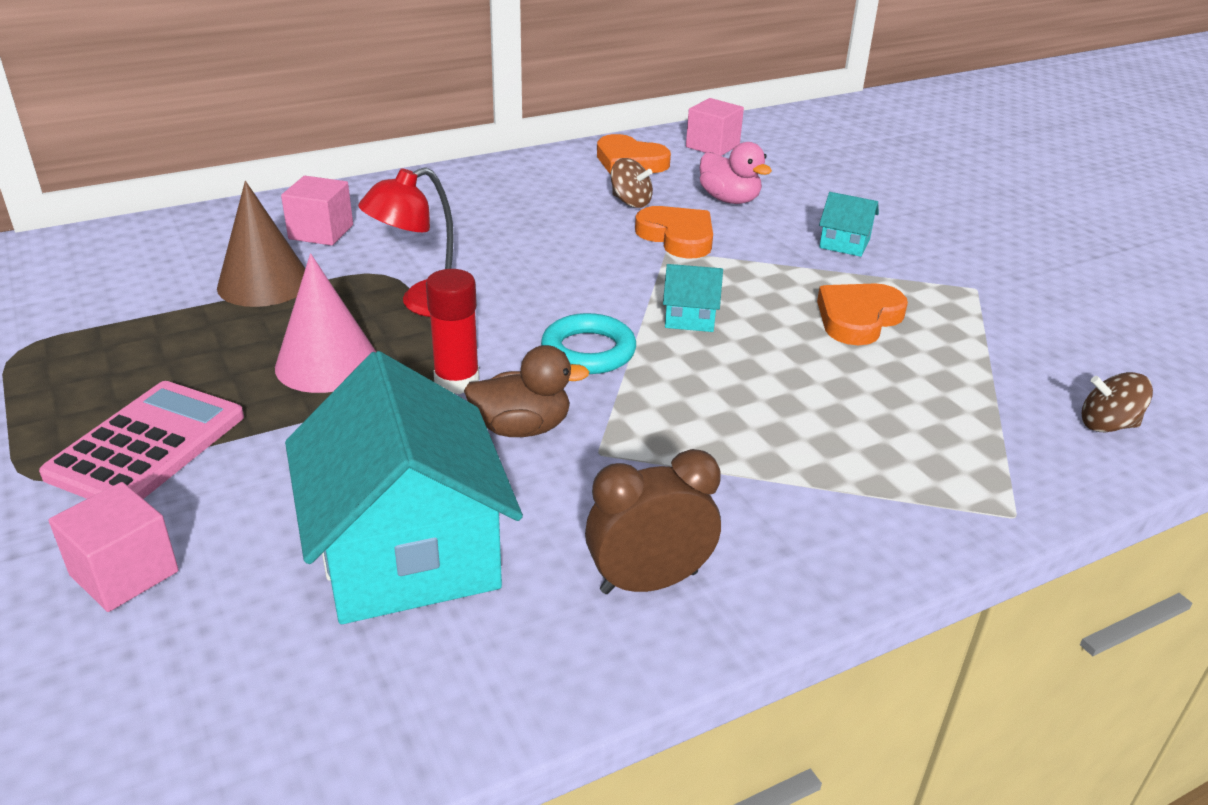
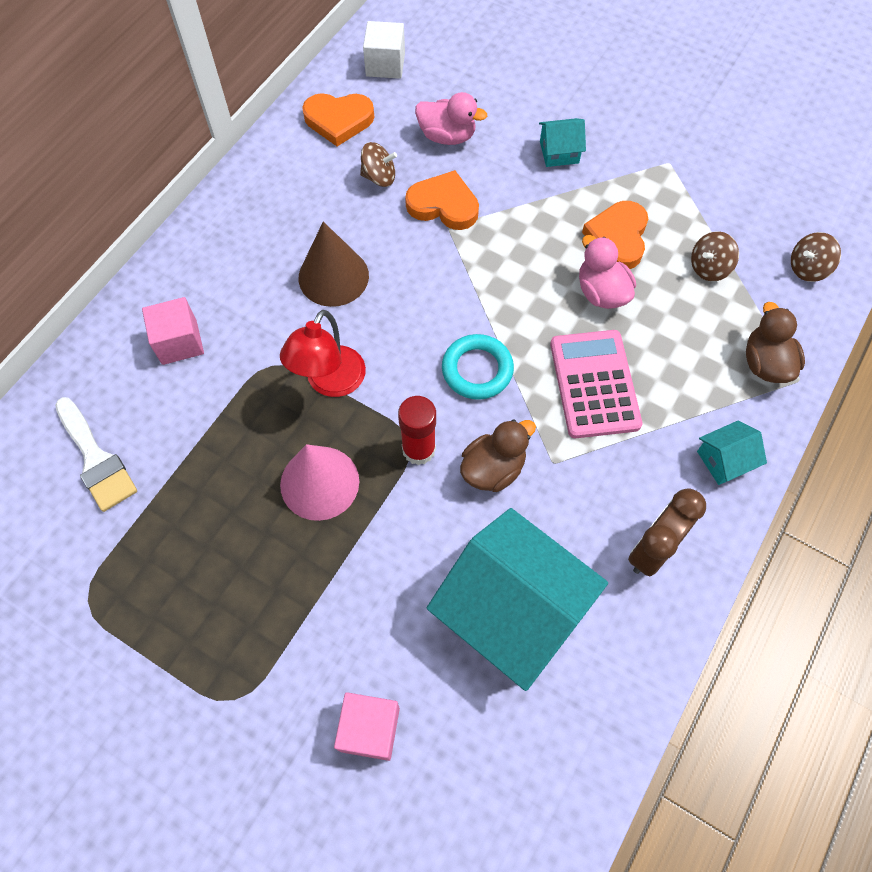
camera: 30 degrees left, 30 degrees up
pink calculator [39,381,244,499] -> pink calculator moved to [550,330,642,438]
brown cone [217,181,305,307] -> brown cone moved to [299,222,369,307]
turquoise house [663,264,723,332] -> turquoise house moved to [697,420,767,485]
pink cube [686,98,744,156] -> white cube [363,21,405,79]
none -> white brush [55,397,137,512]
none -> pink duck [579,235,636,309]
none -> brown spinning top [691,231,739,281]
none -> brown duck [746,302,805,383]

